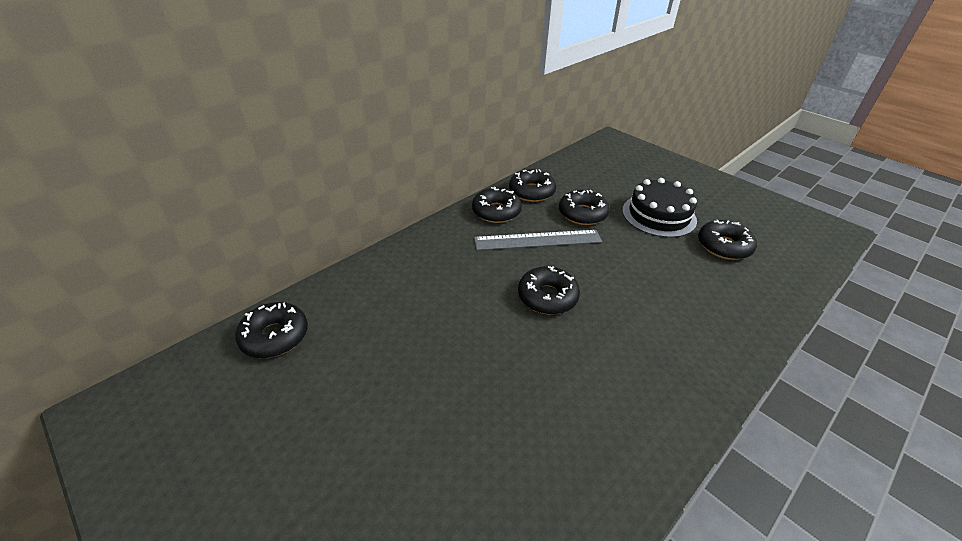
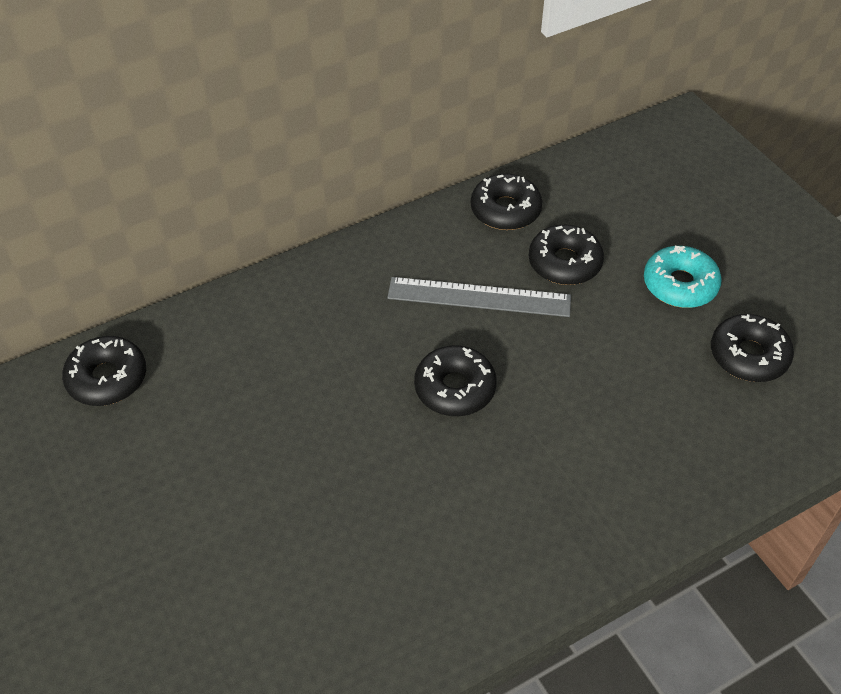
camera: 15 degrees right, 10 degrees up
black donut [472,187,522,223] -> none
black cake [622,178,697,238] -> turquoise donut [644,246,722,308]

